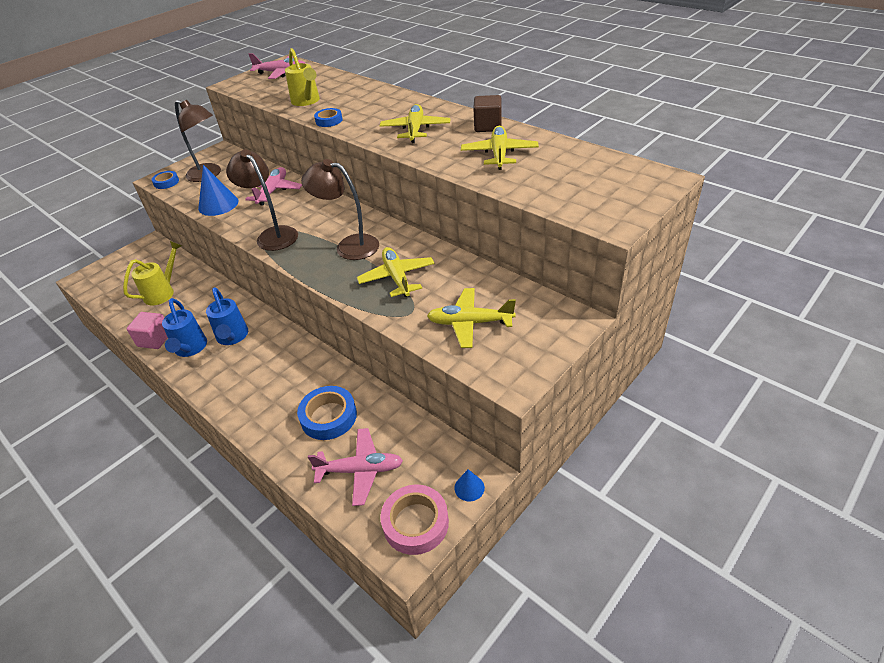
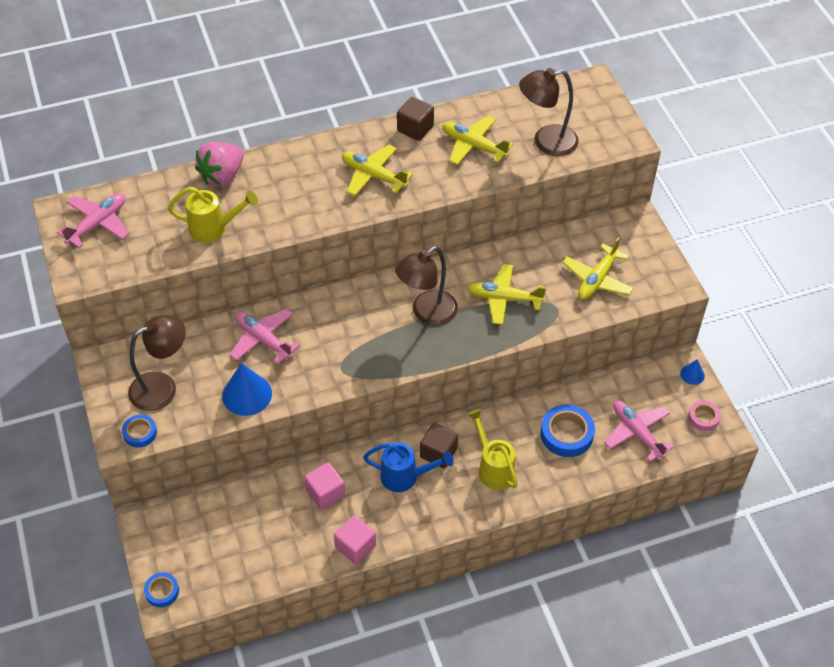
camera: 65 degrees left, 10 degrees up
yellow watering can [123,241,182,305] -> yellow watering can moved to [467,409,518,490]
blue watering can [162,298,207,357] -> none
brown lamp [226,149,298,251] -> brown lamp moved to [519,68,579,156]
pink plane [308,428,403,506] -> pink plane turned 60 degrees counterclockwise [604,400,674,462]
blue tape [314,108,343,127] -> blue tape moved to [144,572,179,607]
pink tape [380,485,449,555] -> pink tape [688,401,721,431], size x0.59
none -> pink strawberry [195,142,244,186]
none -> pink cube [305,462,345,510]
none -> brown cube [420,423,458,468]

